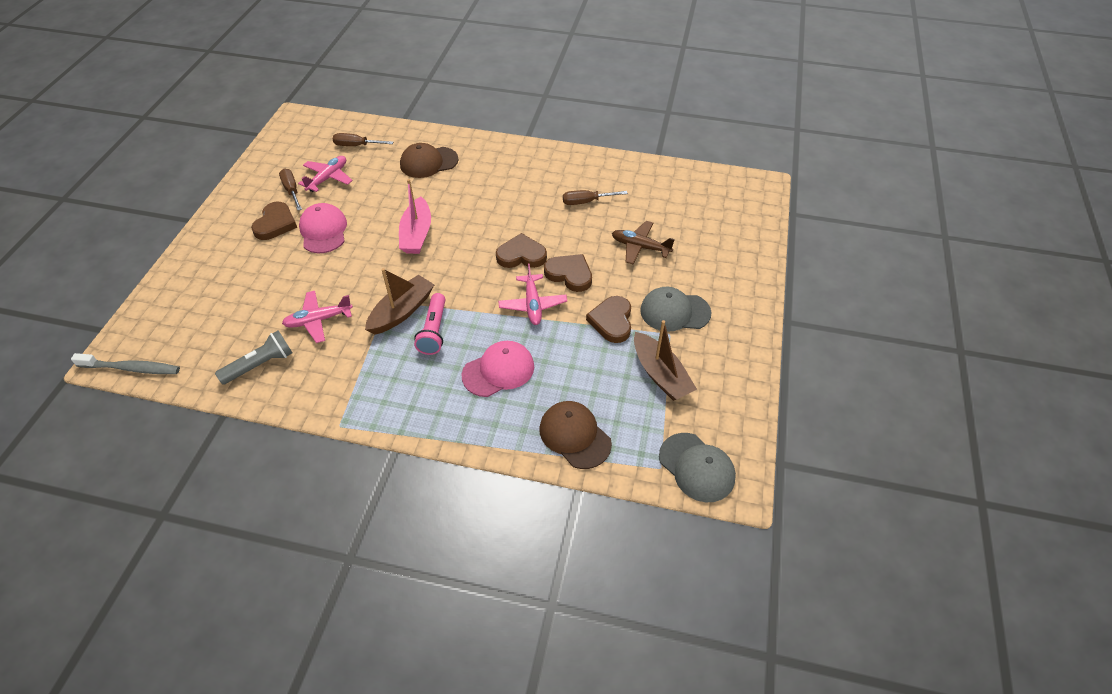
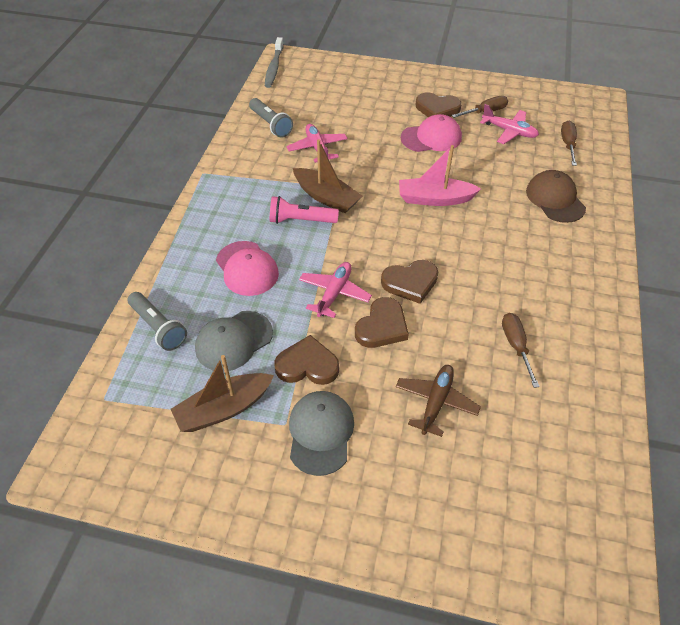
camera: 90 degrees right, 0 degrees up
brown heart [496,233,547,268] -> brown heart turned 75 degrees clockwise [381,260,438,304]
pink plane [498,263,567,325] -> pink plane turned 120 degrees clockwise [299,262,372,318]
brown cap [539,401,612,469] -> grey flashlight [128,292,187,351]
grey cap [659,433,736,502] -> grey cap moved to [195,311,273,372]

